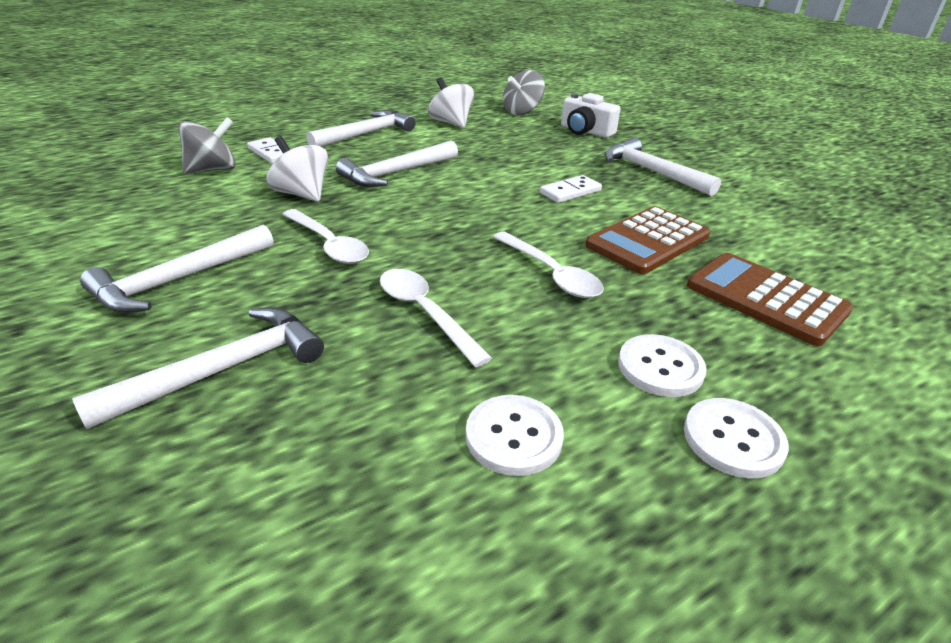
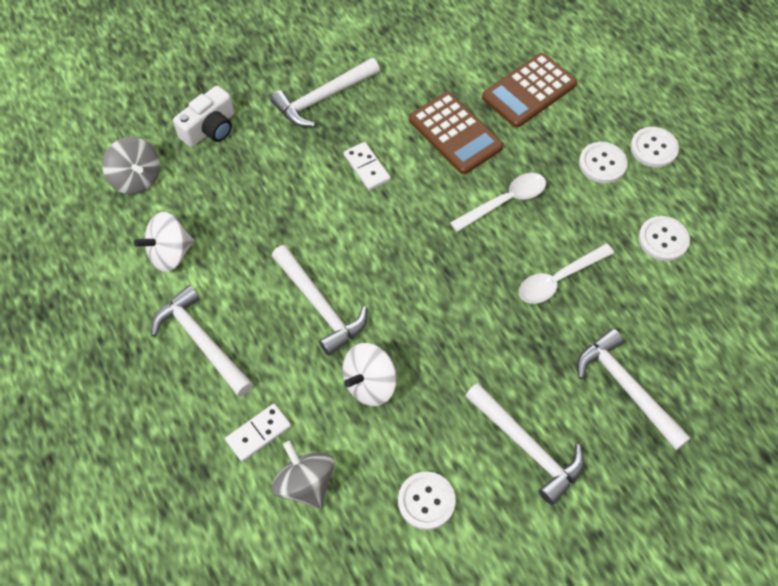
camera: 85 degrees left, 25 degrees up
white spoon [282,209,369,264] -> none
none -> white button [398,472,456,530]

